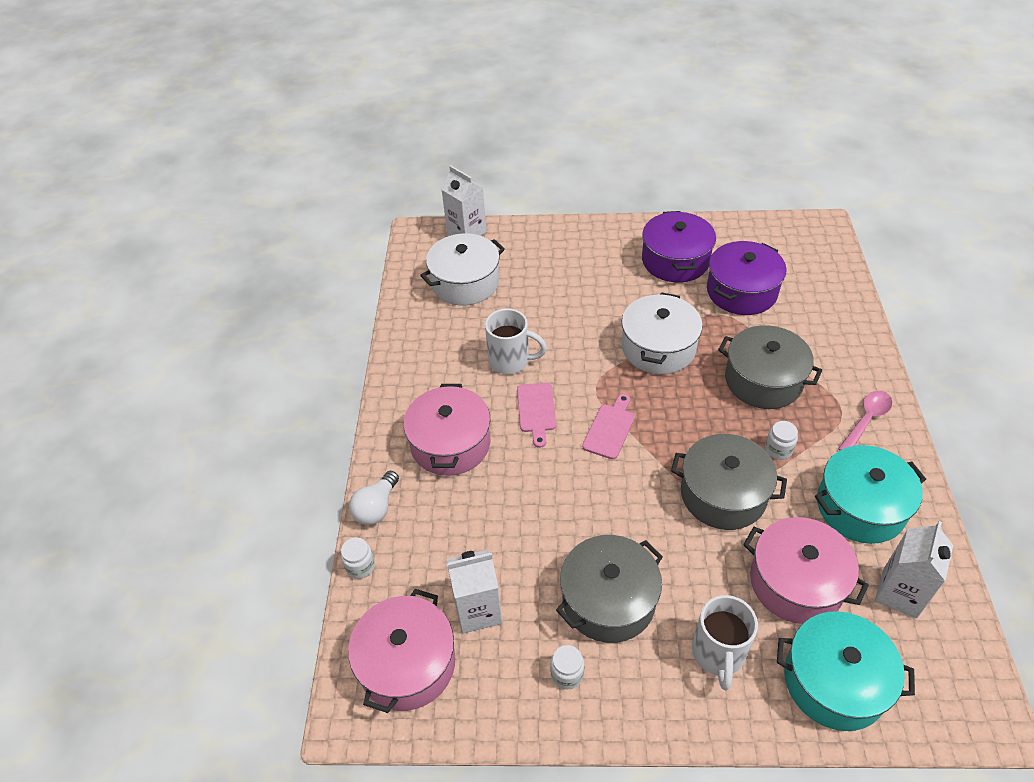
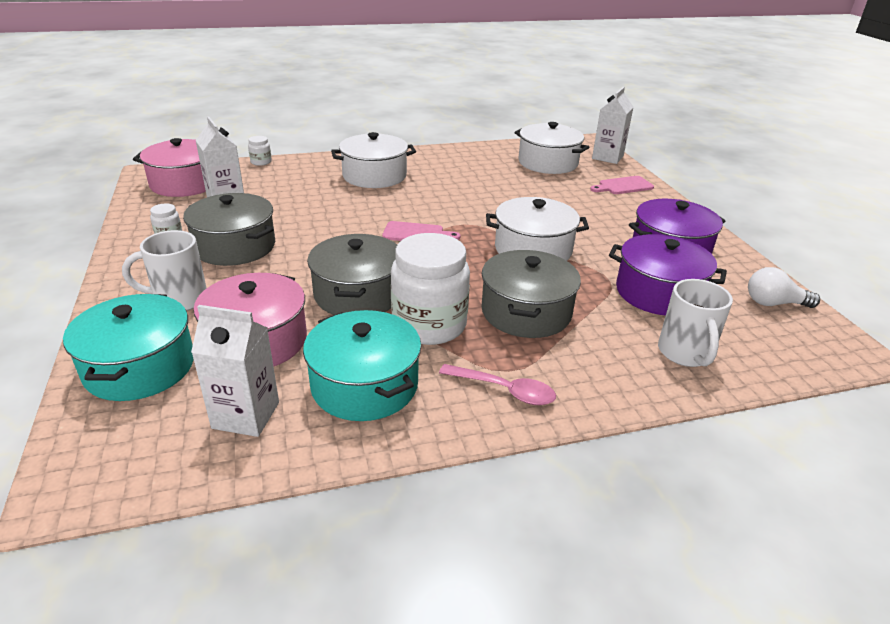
camera: 70 degrees right, 15 degrees down
white light bulb [349,471,399,525] -> white light bulb moved to [748,267,820,308]
pink pot [403,384,491,476] -> white pot [331,132,416,188]
white mug [485,308,547,374] -> white mug moved to [658,279,733,367]
pink cutting board [517,383,556,448] -> pink cutting board moved to [590,176,654,194]
white jar [765,421,798,460] -> white jar [391,233,470,345], size x2.38

